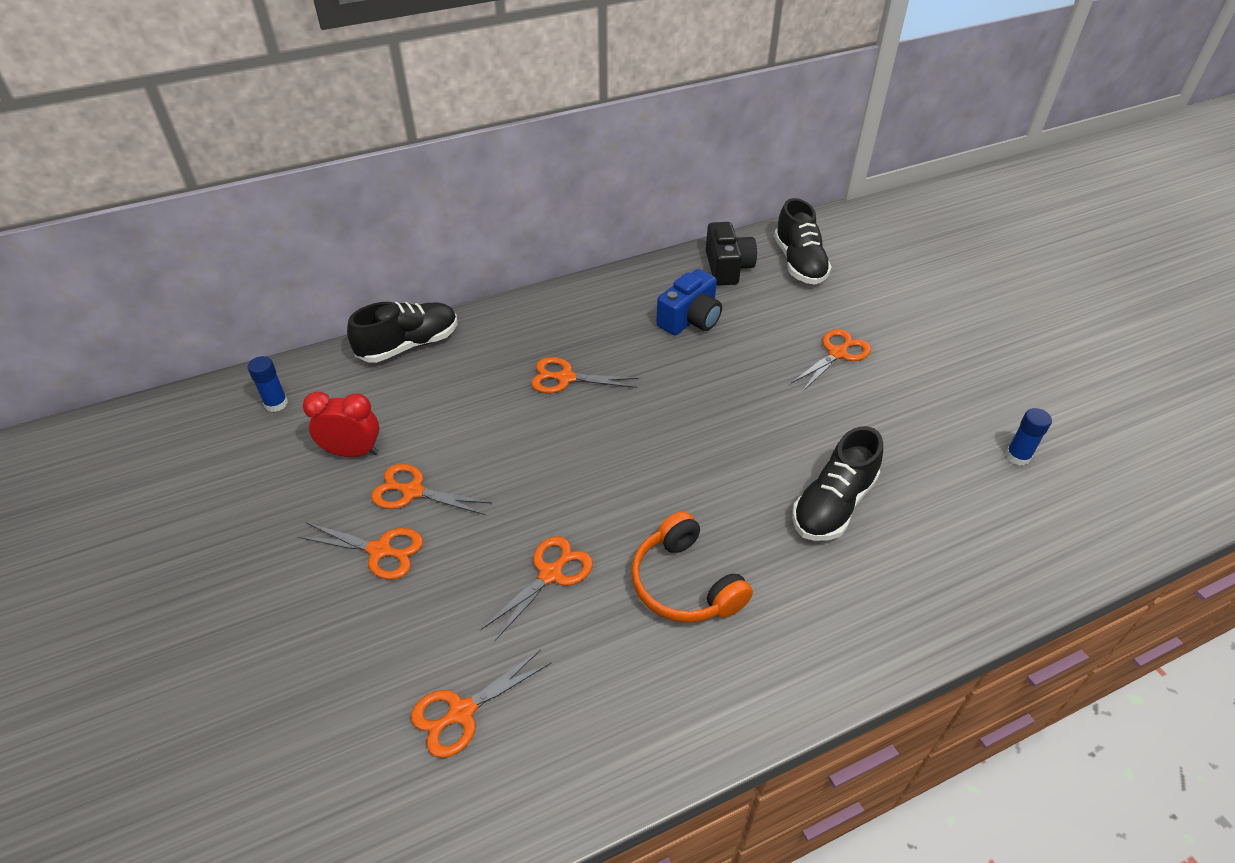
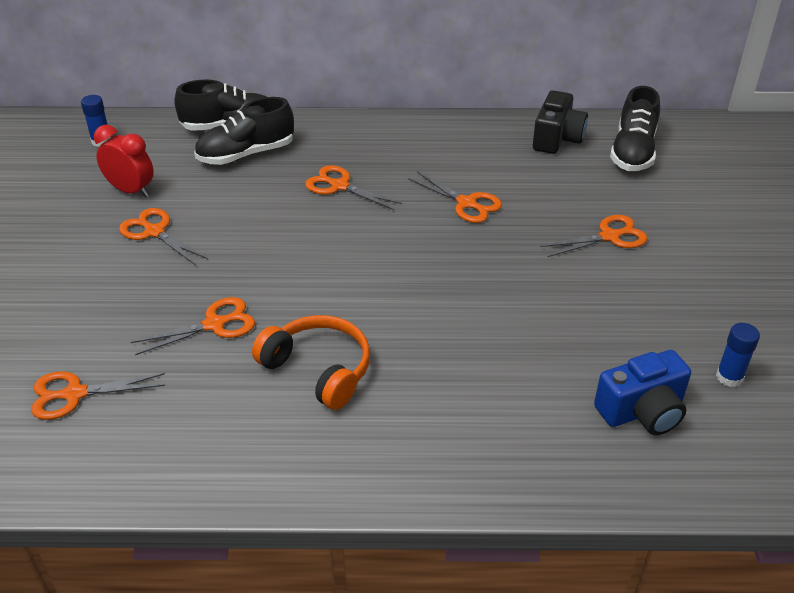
camera: 25 degrees right, 5 degrees down
orange scissors [298,523,423,580] -> orange scissors moved to [408,171,502,223]
orange headphones [631,511,753,623] -> orange headphones turned 135 degrees clockwise [252,315,370,410]
blue camera [656,269,722,335] -> blue camera moved to [594,350,691,435]
black shoe [792,426,883,541] -> black shoe moved to [194,97,294,165]

